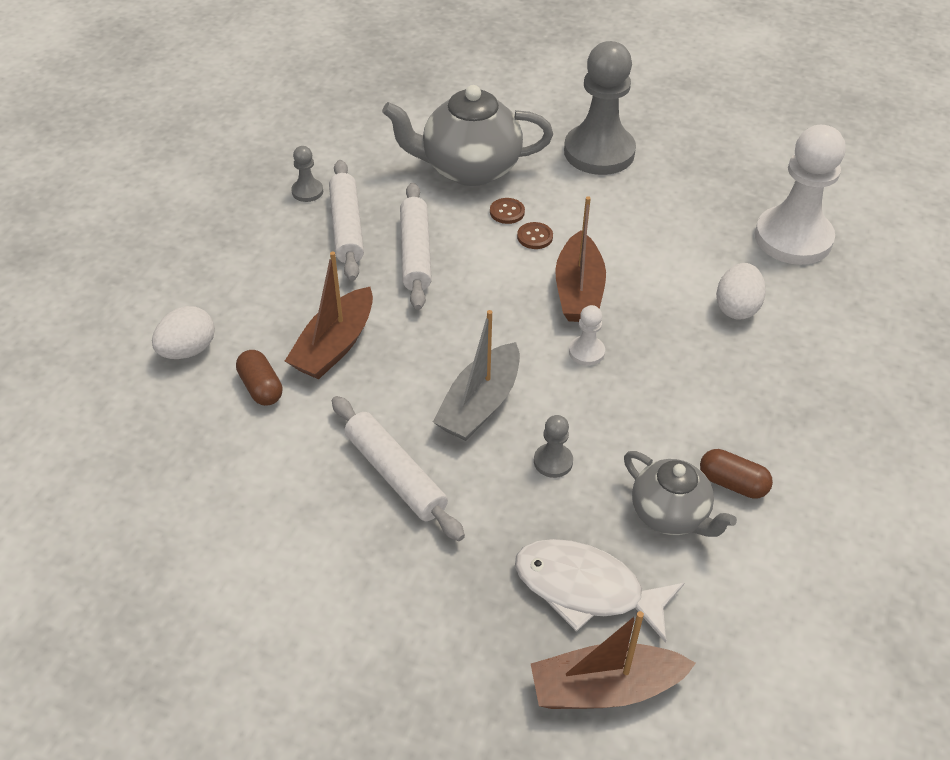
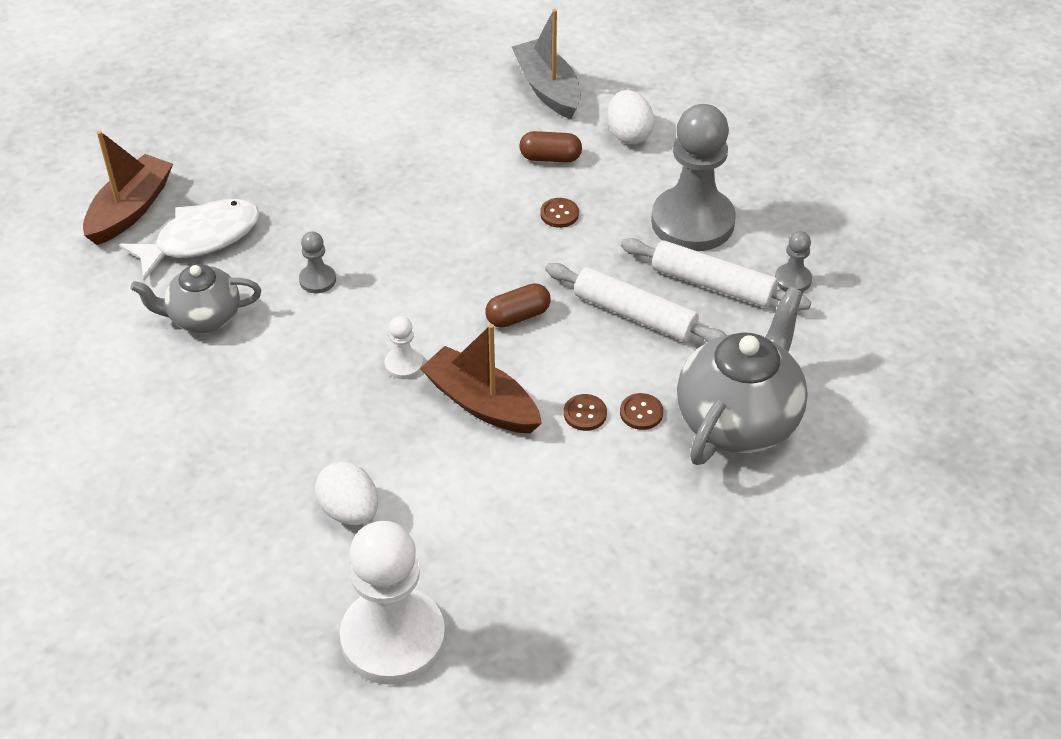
camera: 125 degrees right, 0 degrees up
brown boat [285,251,373,379] -> brown button [540,198,579,228]
white rolling pin [332,396,465,541] -> none
grey boat [433,310,520,441] -> grey boat moved to [512,9,581,119]
grey pawn [564,41,636,175] -> grey pawn moved to [651,104,736,251]
brown capsule [700,449,773,499] -> brown capsule moved to [485,283,551,328]

